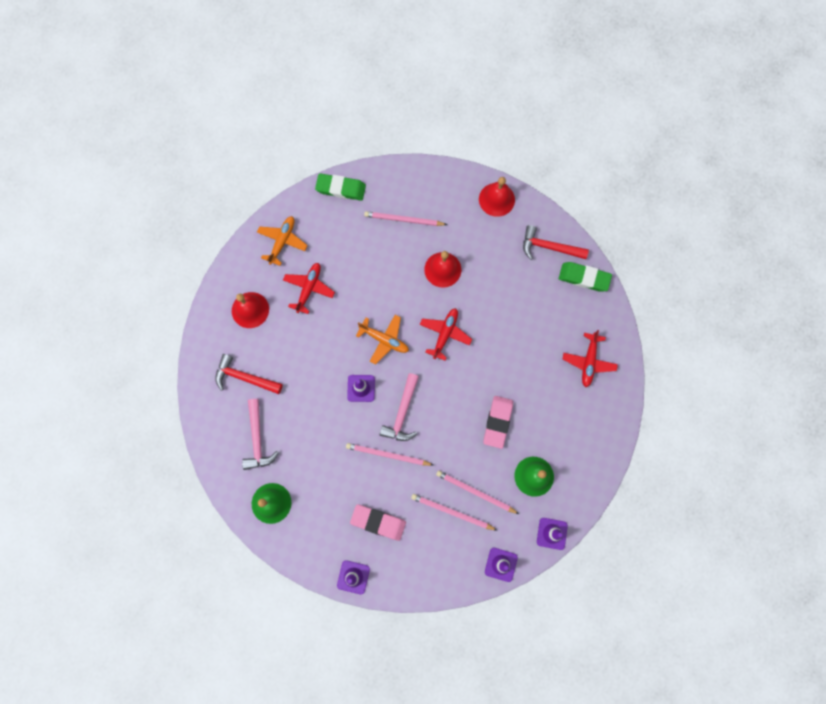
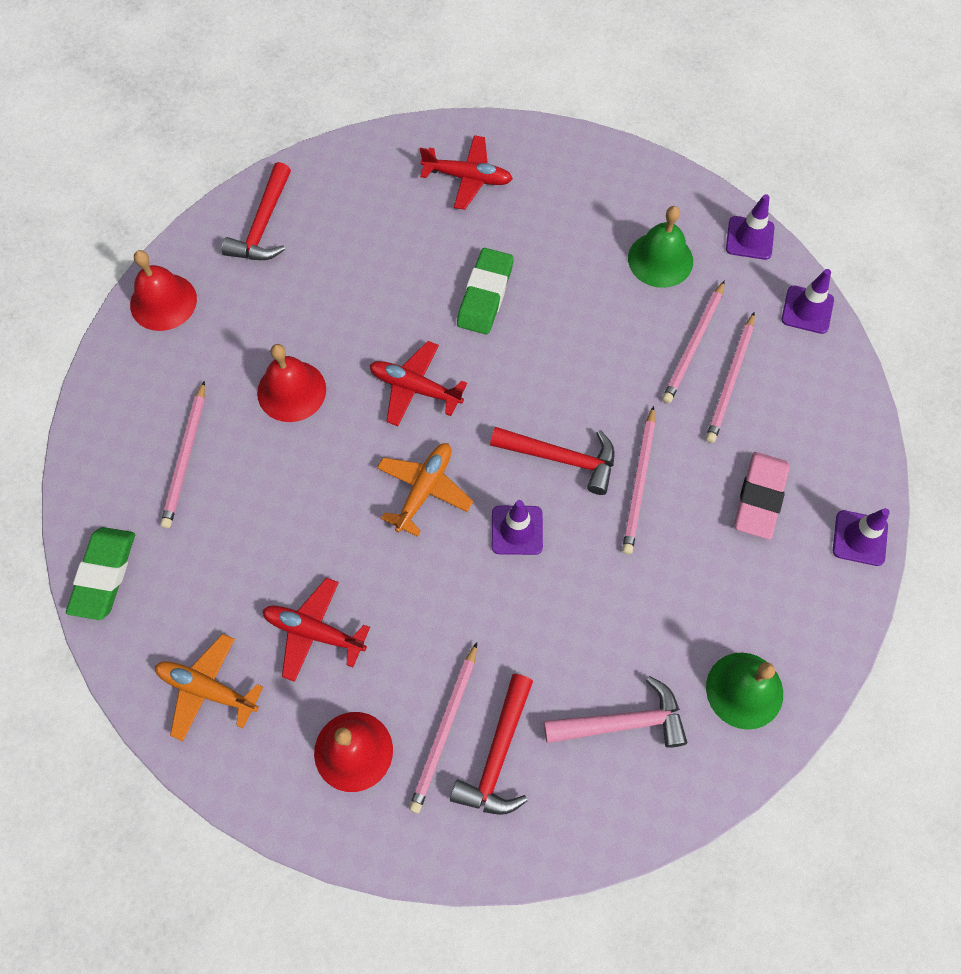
camera: 90 degrees left, 10 degrees down
pink hammer [380,373,419,441] -> red hammer [490,427,615,495]
pink eraser [483,396,513,449] -> none
green eraser [559,262,612,292] -> green eraser moved to [457,248,514,334]
none -> pink pencil [409,642,477,813]

